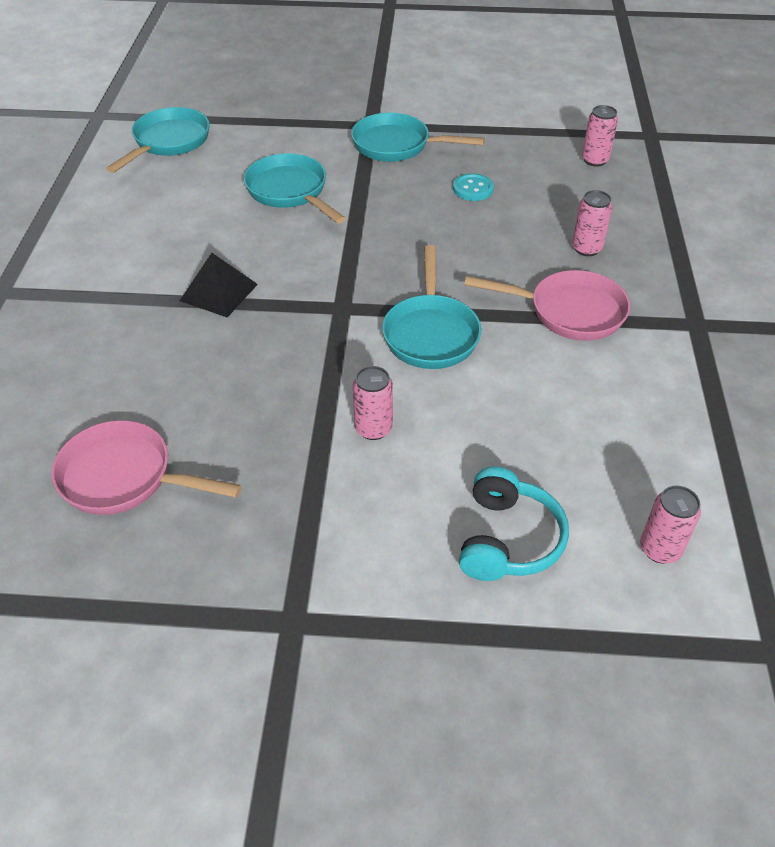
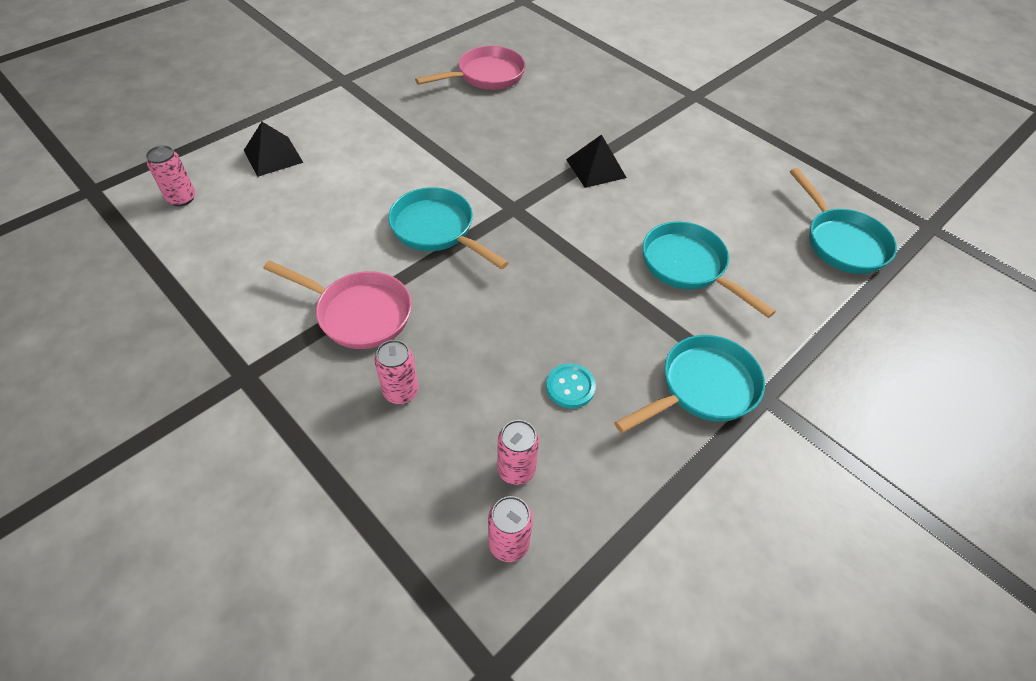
camera: 130 degrees right, 5 degrees up
turquoise pan [244,153,346,224] -> turquoise pan turned 135 degrees counterclockwise [643,222,776,318]
pink can [353,366,393,440] -> pink can moved to [497,420,539,485]
turquoise headphones [459,466,569,581] -> black pyramid [244,122,303,177]
pink pan [464,270,630,341] -> pink pan turned 120 degrees counterclockwise [263,260,412,349]

